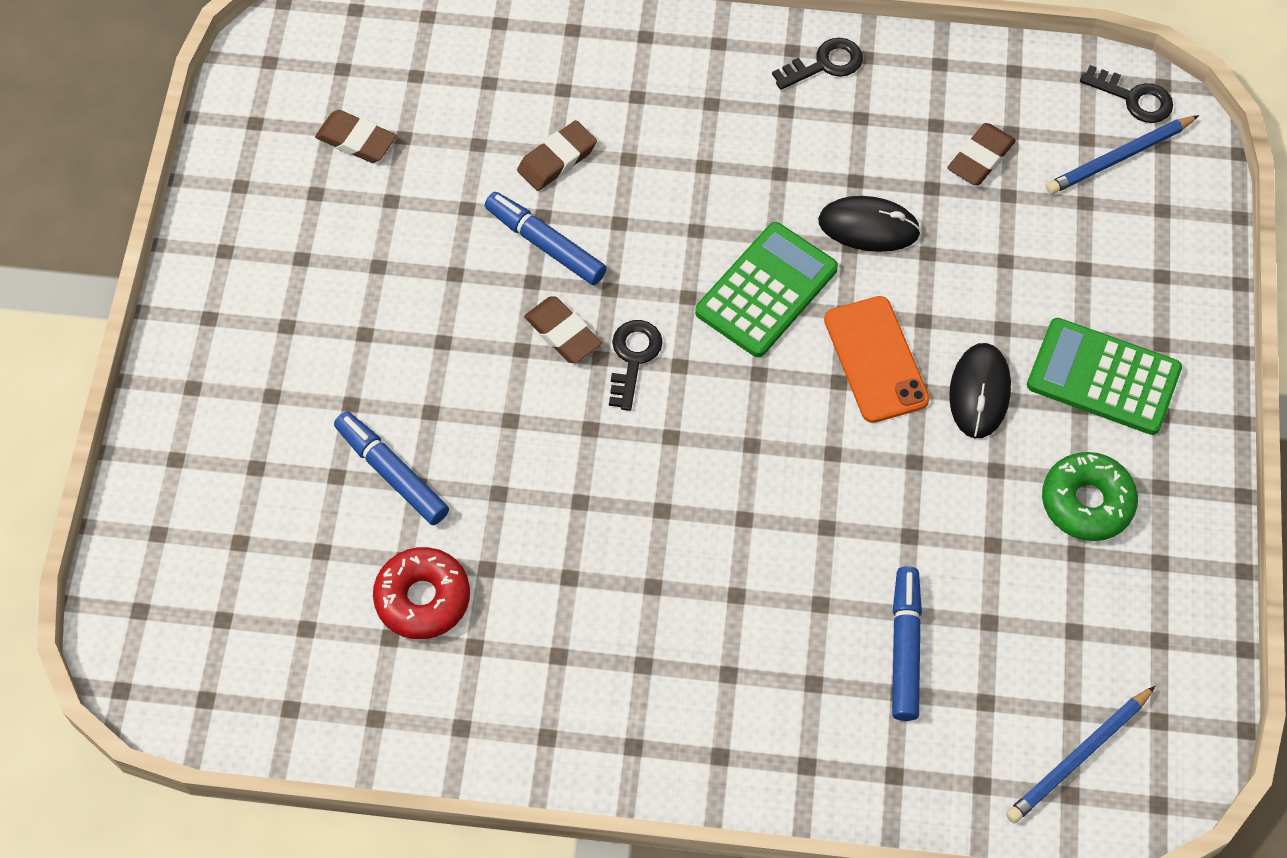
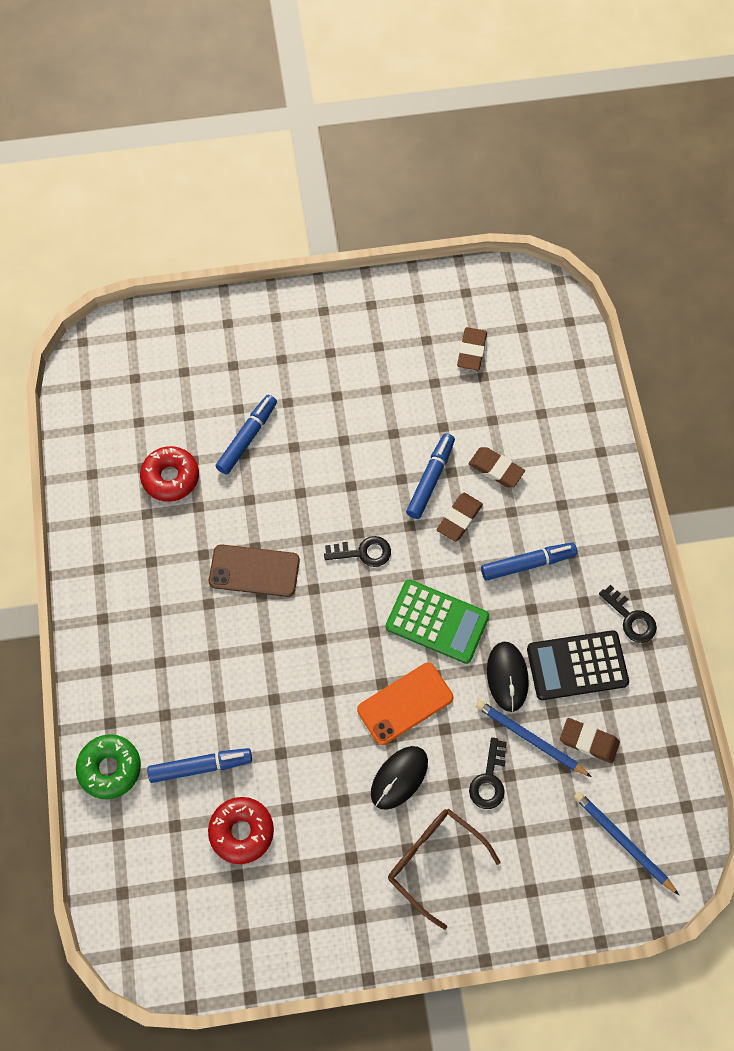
camera: 75 degrees right, 5 degrees up
brown eraser [524,296,602,363] -> brown eraser moved to [437,493,483,542]
black mouse [949,343,1011,438] -> black mouse turned 45 degrees counterclockwise [371,746,428,810]
blue pencil [1006,686,1155,823] -> blue pencil moved to [476,700,592,777]
green calculator [1027,318,1182,435] -> brown glasses [388,808,501,930]
green donut [1042,452,1138,541] -> green donut moved to [76,734,141,799]
black key [1080,65,1173,123] -> black key moved to [469,737,507,809]
none -> red donut [208,797,274,864]
none -> brown phone [209,544,300,597]
none -> blue marker [481,542,577,581]
none -> black calculator [527,630,629,700]

